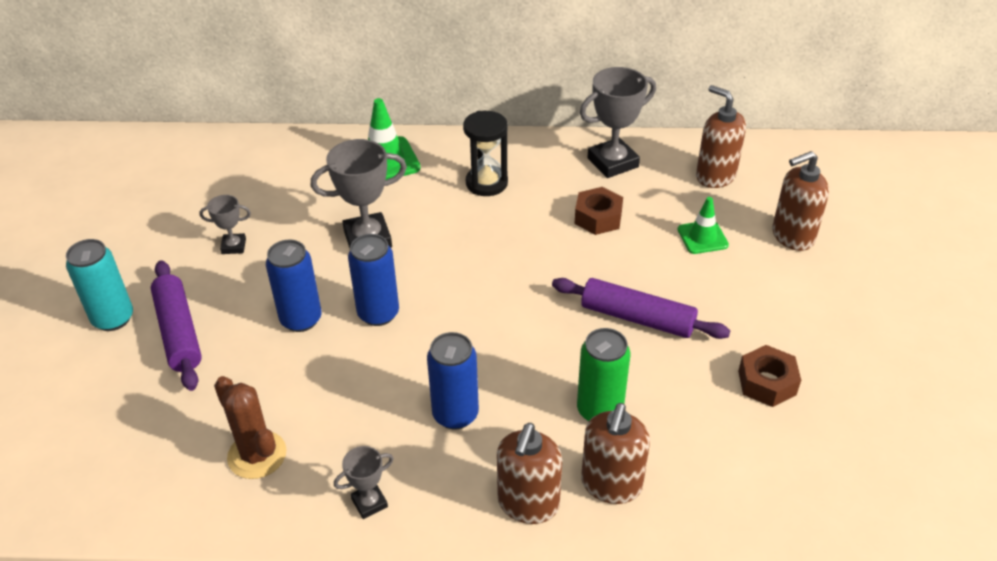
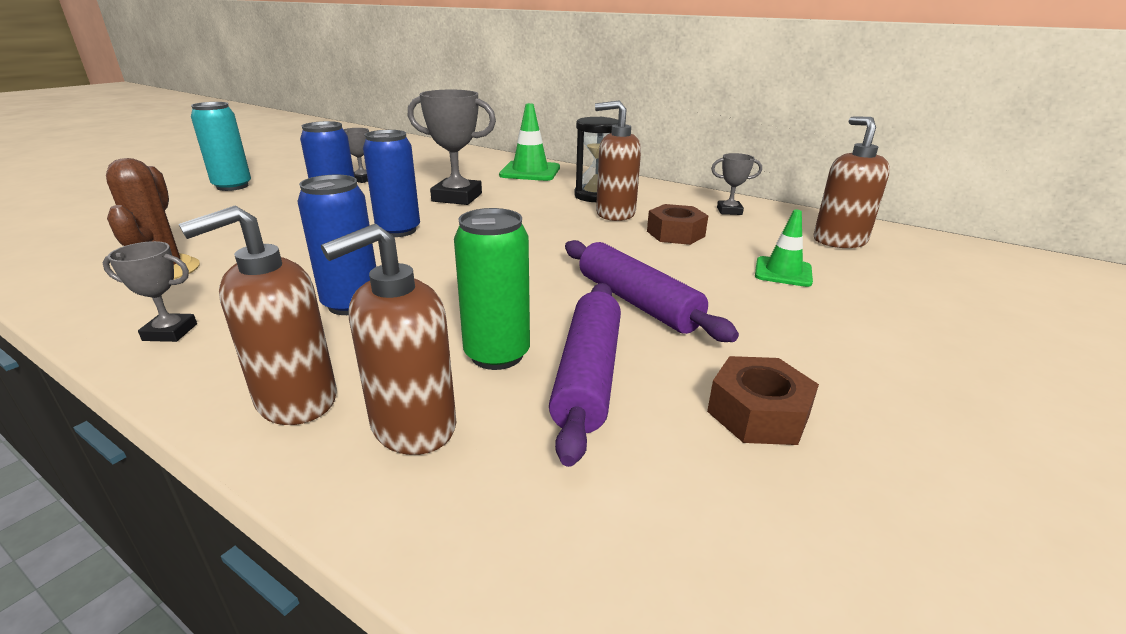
camera: 30 degrees right, 15 degrees down
purple rolling pin [151,260,202,391] -> purple rolling pin moved to [549,283,621,467]
grey trophy [580,67,656,178] -> grey trophy [711,153,762,215], size x0.53
brown soap dispenser [772,151,829,251] -> brown soap dispenser moved to [595,100,641,221]

